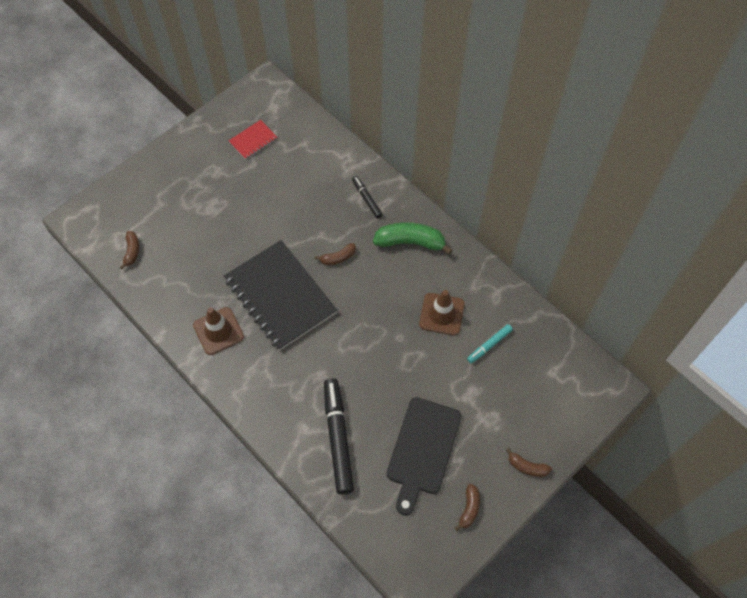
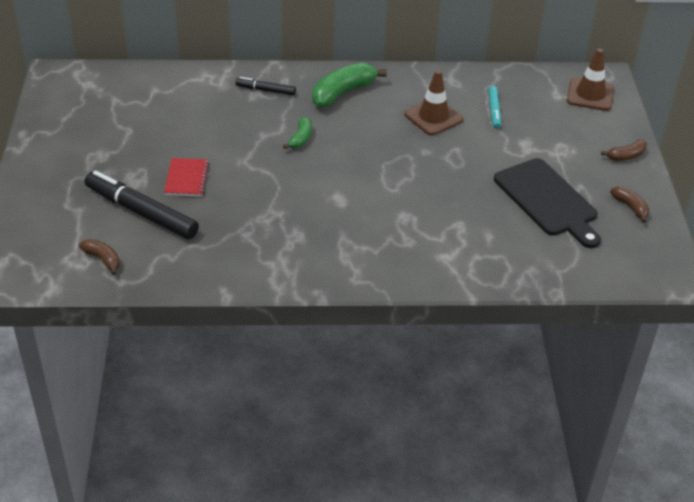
camera: 50 degrees left, 20 degrees down
brown traffic cone [193,307,244,355] -> brown traffic cone moved to [567,48,614,111]
black notebook [224,240,337,351] -> none
red notebook [229,120,277,160] -> red notebook moved to [164,158,210,197]
brown banana [315,243,356,265] -> green banana [283,117,312,149]
black marker [324,378,354,494] -> black marker moved to [84,171,199,239]

